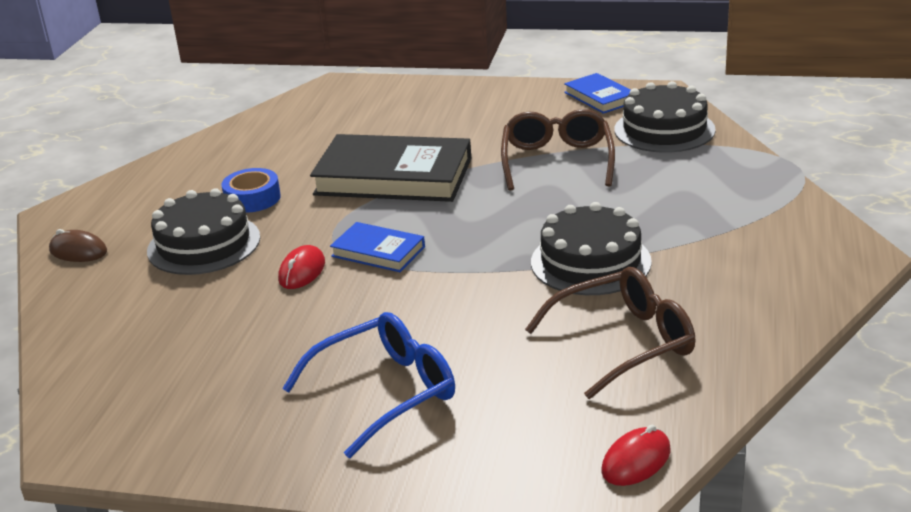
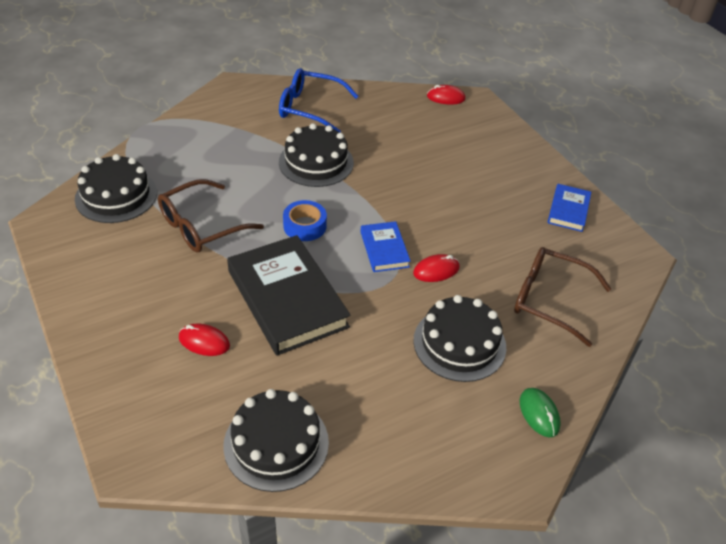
camera: 135 degrees left, 15 degrees up
brown mouse [49,229,107,262] -> green mouse [520,388,561,437]
blue tape [221,168,281,213] -> blue tape moved to [283,200,327,241]
blue glasses [282,312,455,458] -> blue glasses moved to [279,68,359,133]
brown glasses [525,267,695,399] -> brown glasses moved to [514,247,611,347]
blue book [564,73,630,114] -> blue book moved to [548,184,591,232]
none -> red mouse [179,324,230,356]
none -> black cake [223,389,329,492]

